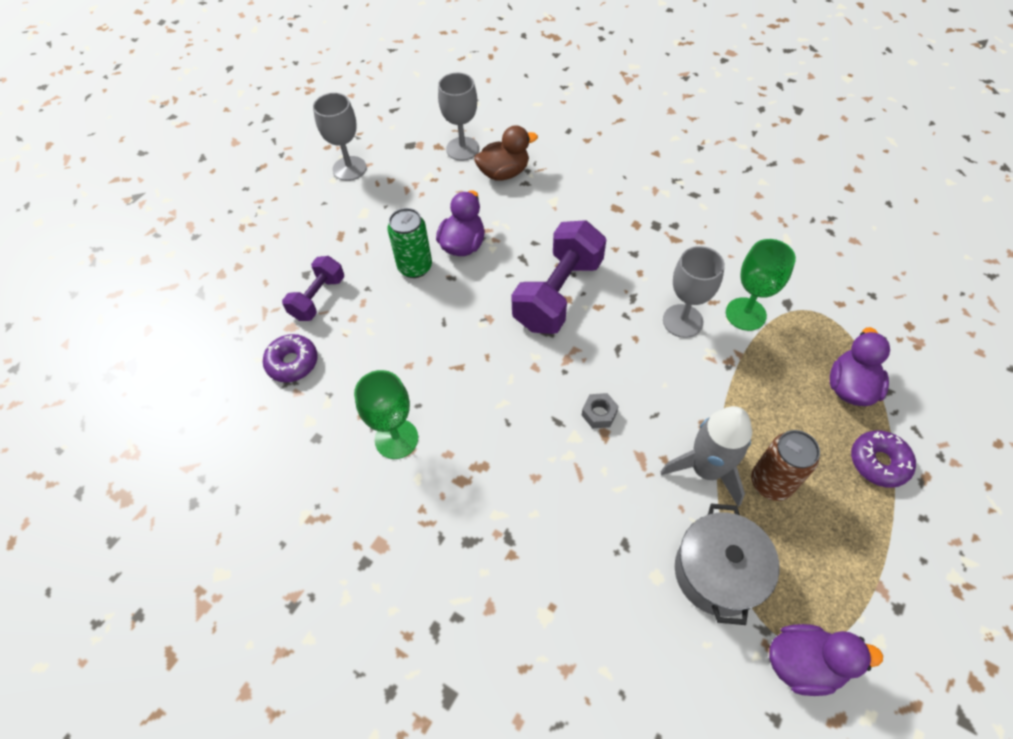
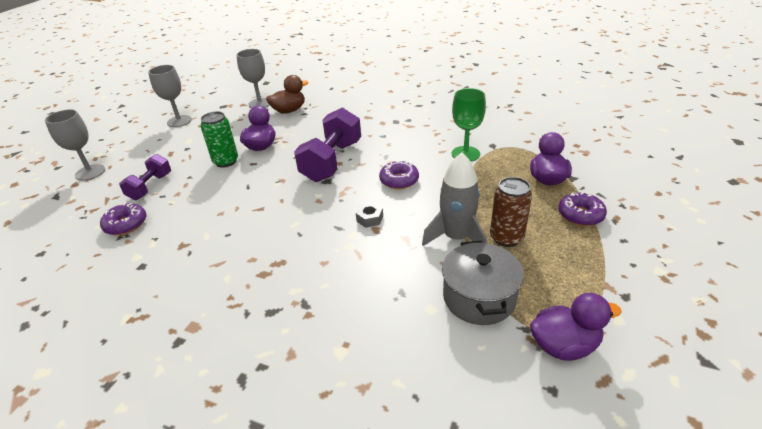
camera: 10 degrees left, 20 degrees down
green goblet [354,370,418,459] -> none
grey goblet [663,246,725,338] -> grey goblet moved to [45,109,105,181]
none -> purple donut [379,160,419,189]

